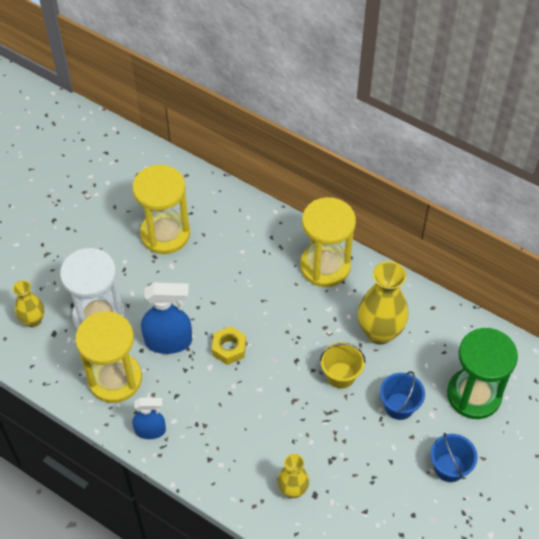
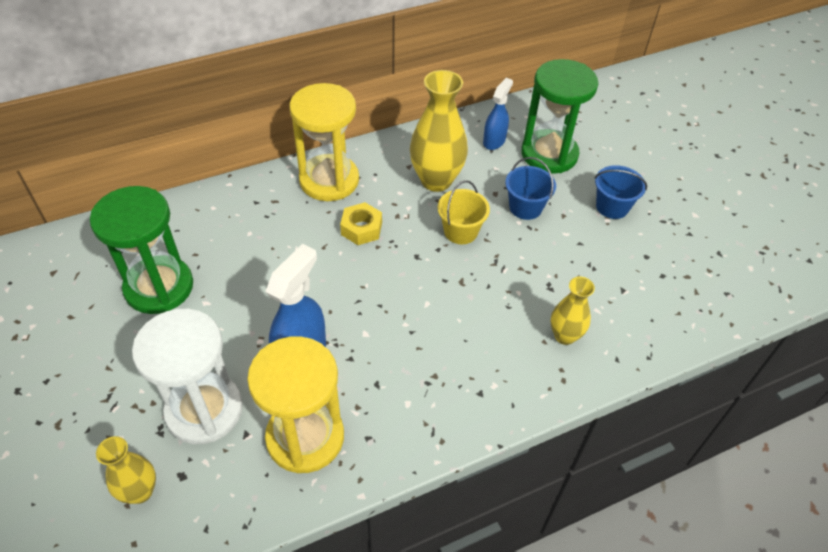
camera: 60 degrees left, 5 degrees down
yellow hourglass [132,165,190,254] -> green hourglass [90,186,193,314]
blue spray bottle [132,398,166,439] -> blue spray bottle moved to [483,78,513,150]
yellow nut [212,326,246,365] -> yellow nut moved to [340,202,382,245]

